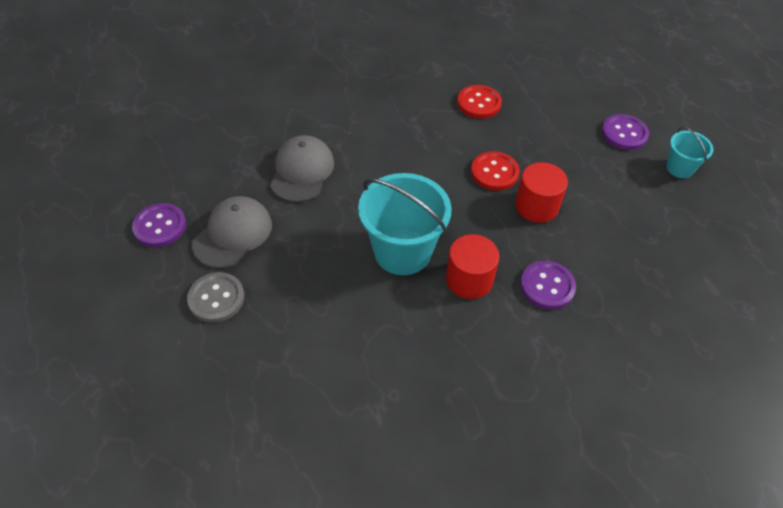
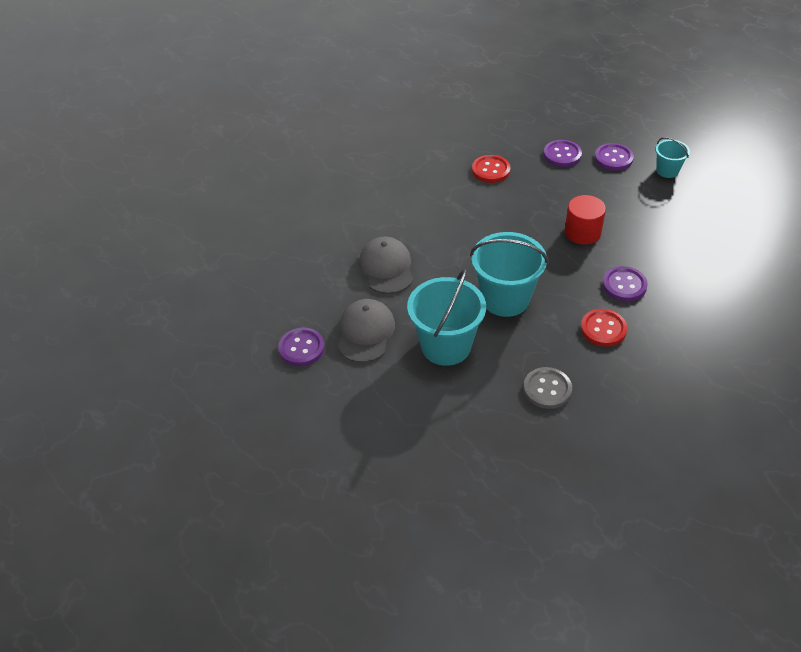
camera: 20 degrees left, 5 degrees down
grey button [187,272,245,323] -> grey button moved to [523,367,572,409]
red cylinder [446,234,500,299] -> none
red button [471,151,520,190] -> red button moved to [581,309,627,347]
none -> turquoise bucket [407,269,486,366]
none -> purple button [543,140,582,167]

